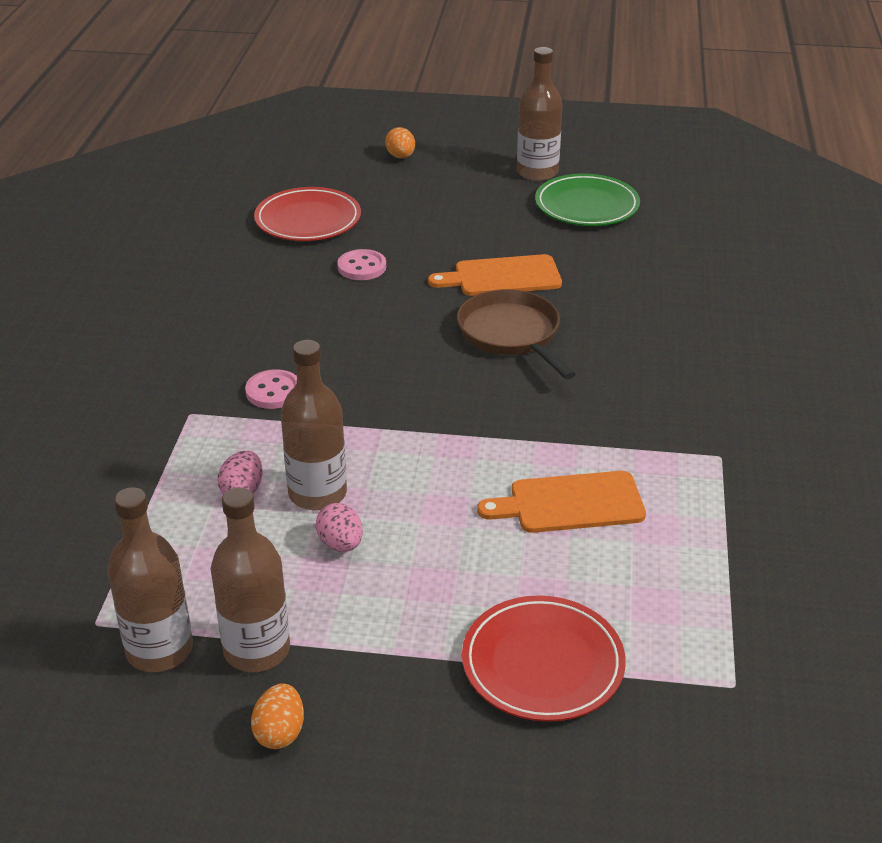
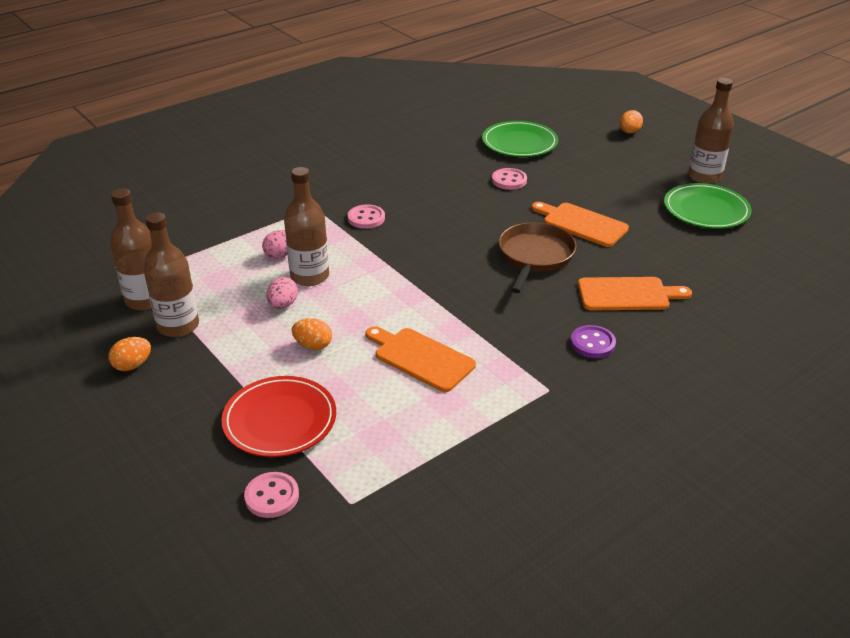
camera: 45 degrees right, 0 degrees up
red plate [254,187,361,241] -> green plate [482,121,558,157]
none -> pink button [244,472,299,518]
none -> orange egg [292,318,332,350]
none -> purple button [570,325,616,358]
none -> orange cutting board [578,277,692,310]

